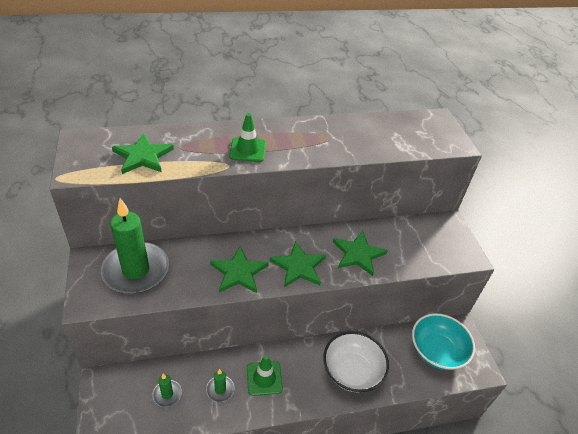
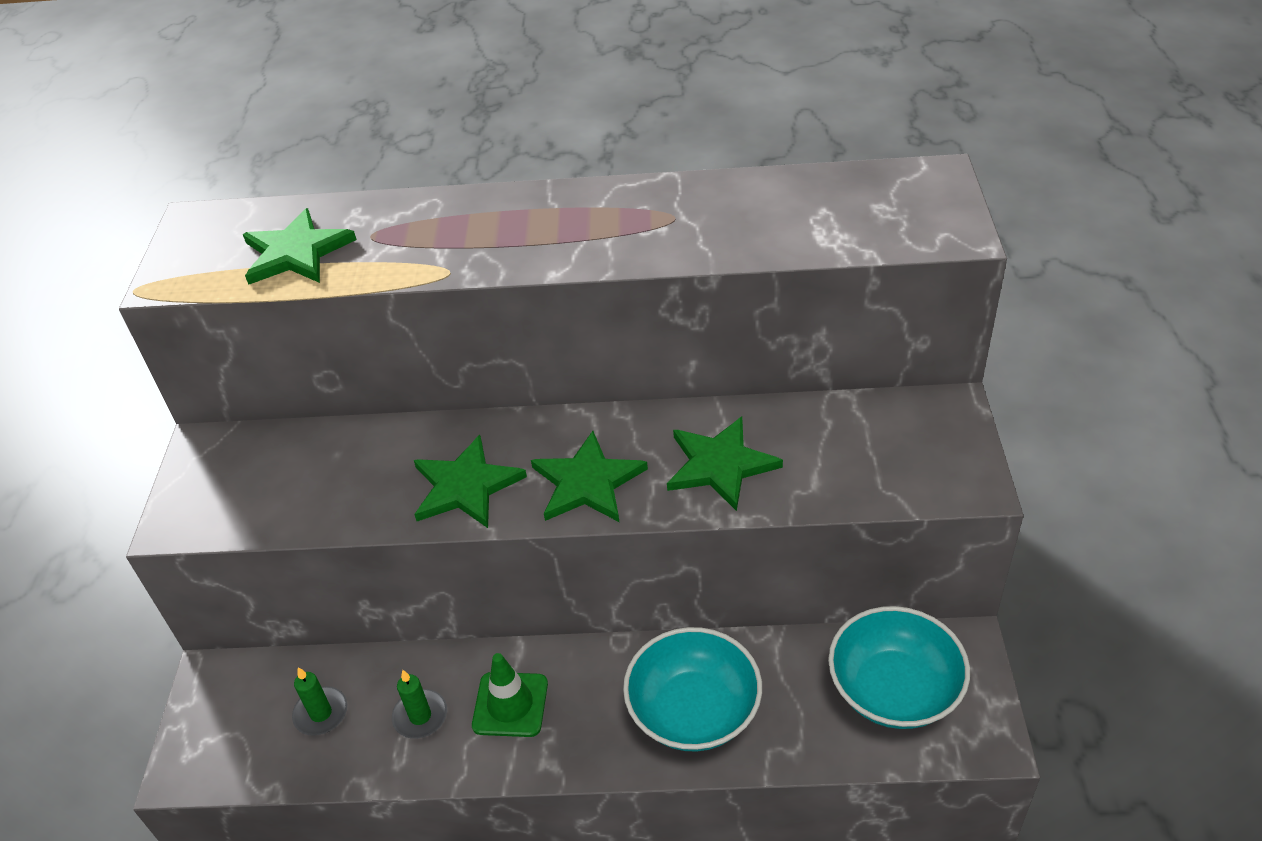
camera: 20 degrees right, 0 degrees up
green candle [101,198,169,294] -> none
green traffic cone [229,113,266,162] -> none
white bowl [323,332,389,393] -> turquoise bowl [623,627,762,752]

